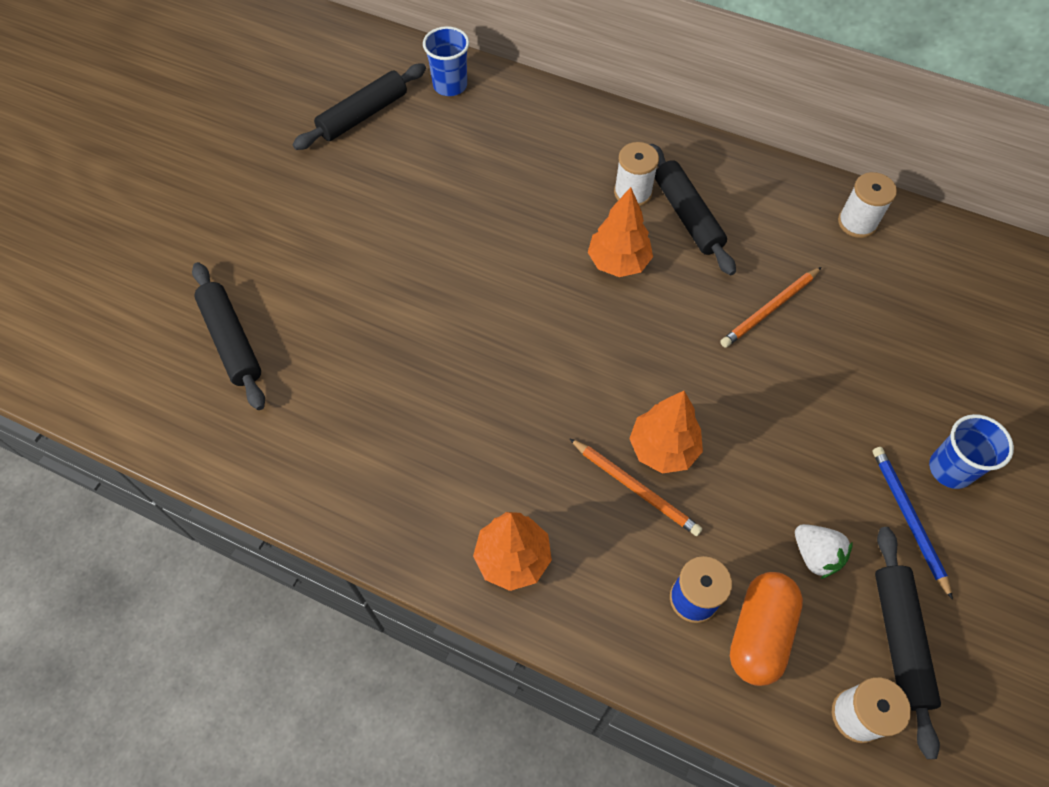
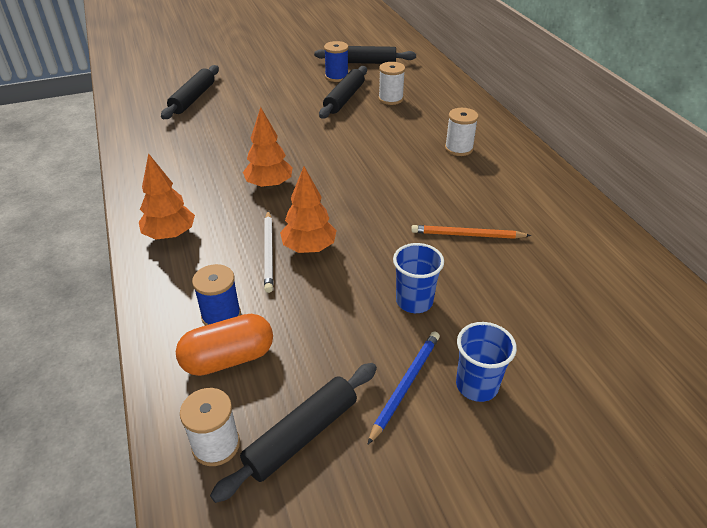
camera: 45 degrees right, 20 degrees down
blue cup [423,26,469,96] -> blue cup moved to [393,243,444,313]
orange pencil [569,438,702,536] -> white pencil [264,211,273,293]
orange tree [588,187,653,277] -> orange tree moved to [243,107,293,189]
black rolling pin [650,144,736,275] -> black rolling pin moved to [319,66,367,119]
white strawberry [795,524,853,579] -> none
white spool [838,172,897,238] -> white spool moved to [378,62,405,105]
none -> blue spool [324,41,349,82]

